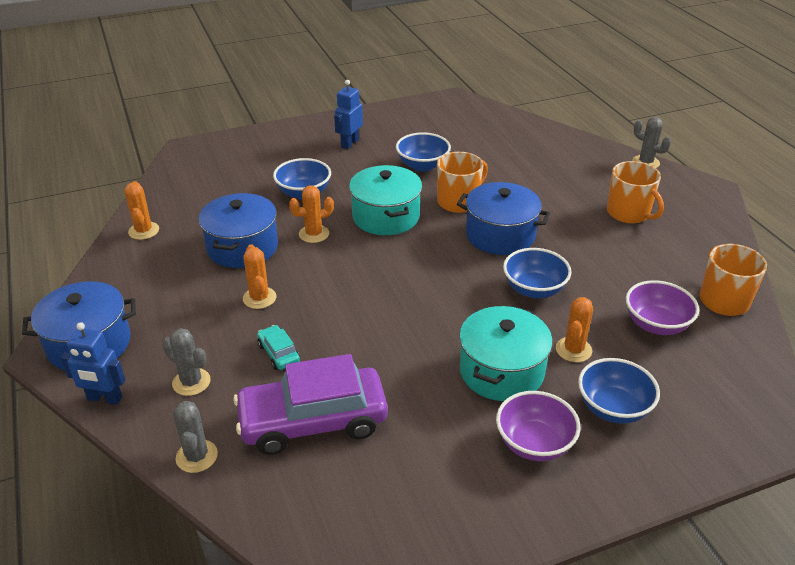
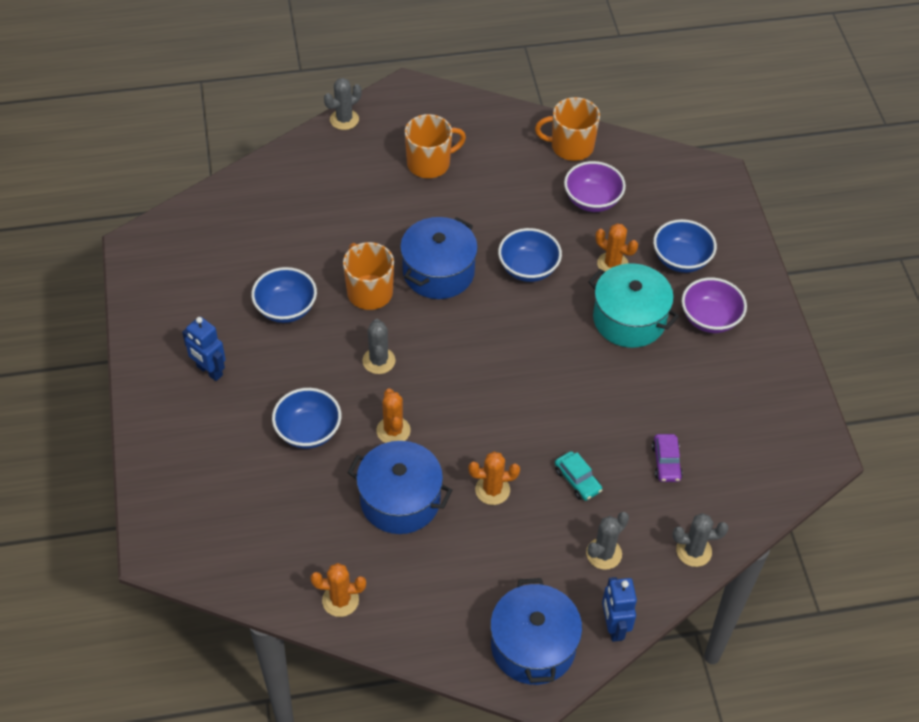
camera: 80 degrees left, 15 degrees up
blue robot [61,322,125,405] -> blue robot turned 150 degrees clockwise [602,577,637,642]
purple car [233,354,388,455] -> purple car [652,434,683,482], size x0.43
turquoise car [257,325,300,370] -> turquoise car turned 105 degrees counterclockwise [555,451,602,501]
turquoise pot [349,165,422,235] -> grey cactus [362,319,396,374]

